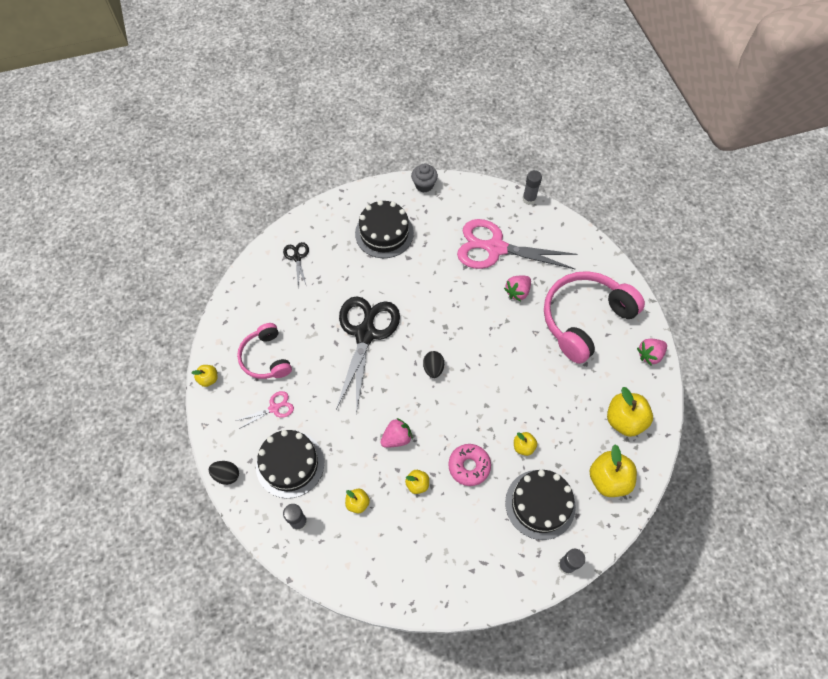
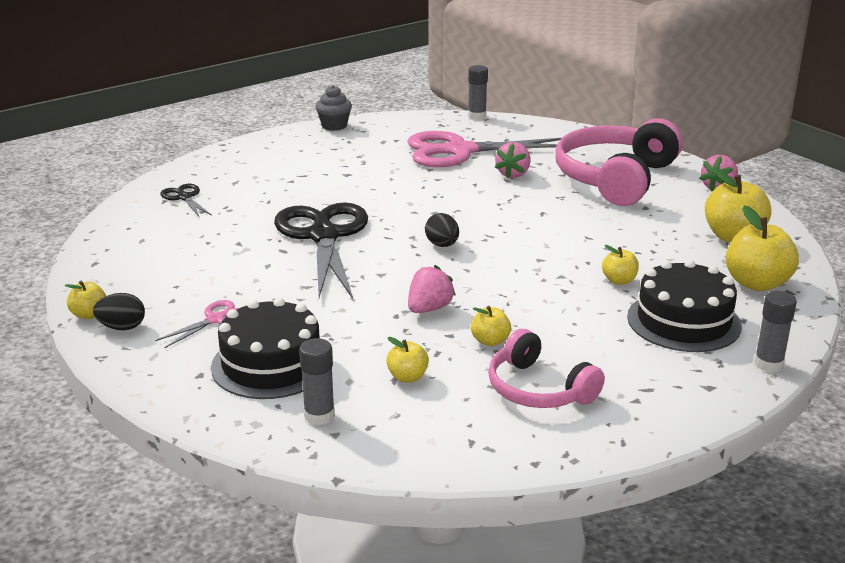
camera: 20 degrees left, 35 degrees down
black egg [209,461,239,485] -> black egg moved to [93,293,145,330]
pink headphones [237,323,292,379] -> pink headphones moved to [488,329,605,408]
black cake [355,200,414,258] -> none
pink donut [448,444,491,486] -> none

